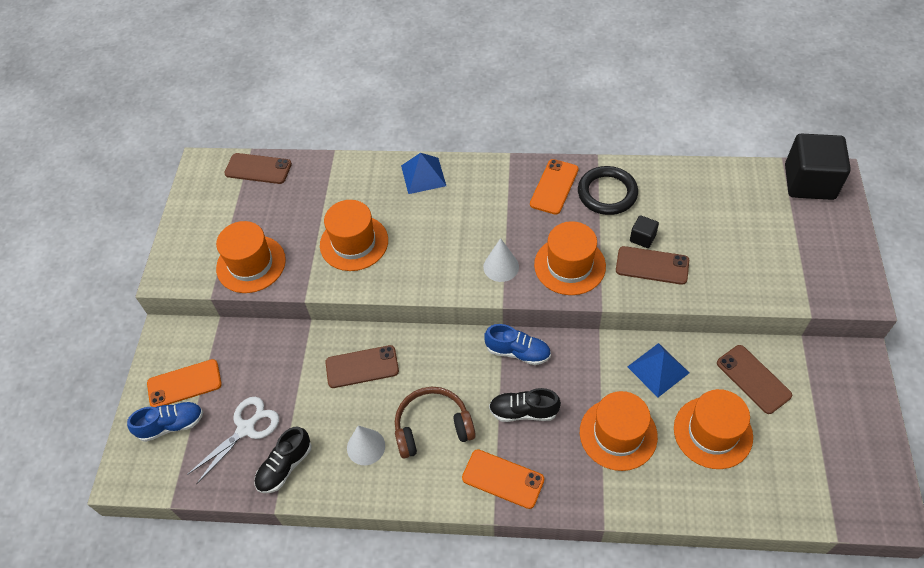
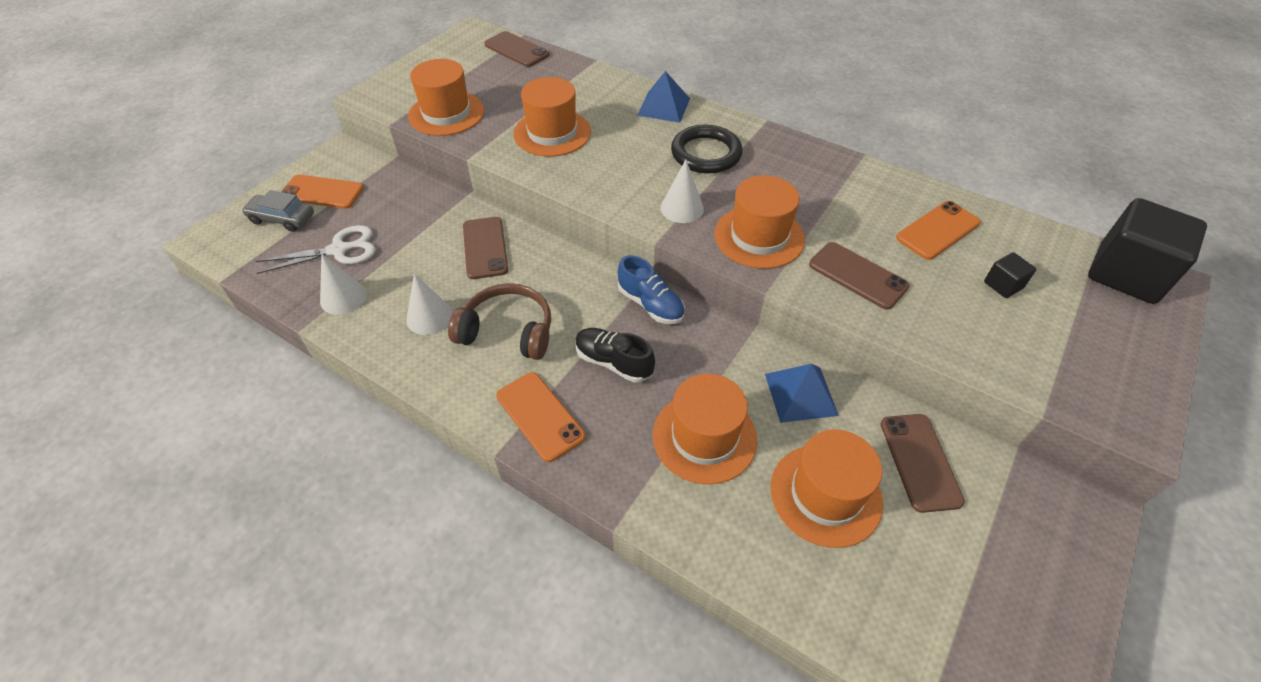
camera: 25 degrees right, 5 degrees down
blue shoe [127,401,203,442] -> grey car [242,190,314,232]
black shoe [255,427,312,493] -> white cone [320,254,366,315]
brown phone [325,345,399,388] -> brown phone turned 60 degrees clockwise [463,217,508,279]
orange phone [530,159,579,215] -> orange phone moved to [896,201,981,260]
black ring [578,166,638,215] -> black ring moved to [671,125,743,173]
black cube [630,215,659,248] -> black cube moved to [984,252,1036,298]

